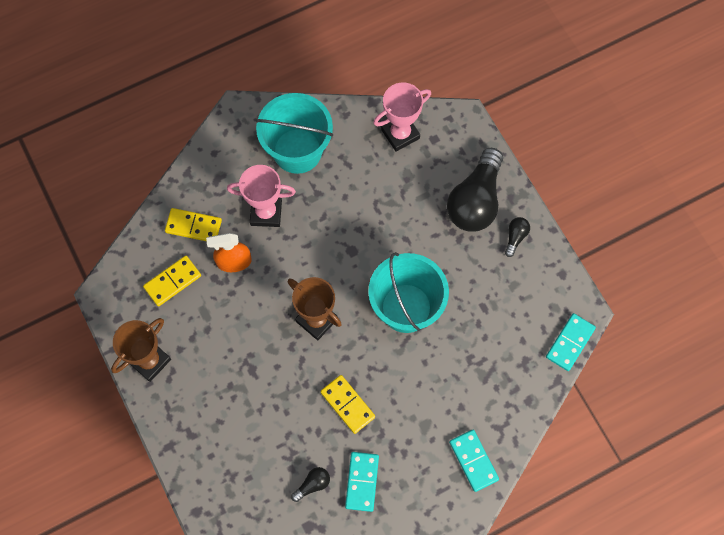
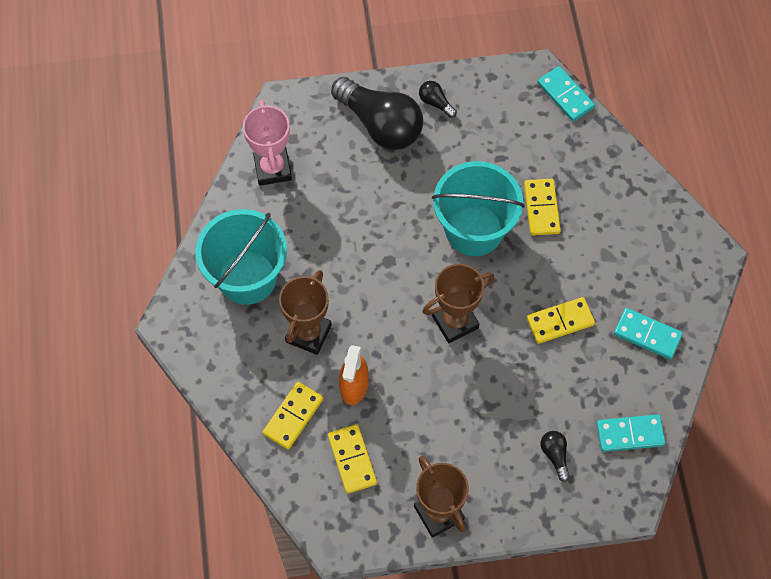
camera: 70 degrees left, 5 degrees down
pink trophy [227,165,296,227] -> brown trophy [279,270,332,355]
black light bulb [291,467,330,502] -> black light bulb moved to [540,431,570,482]
turquoise domino [449,430,499,492] -> turquoise domino moved to [596,414,666,452]
none -> yellow domino [524,179,561,236]

